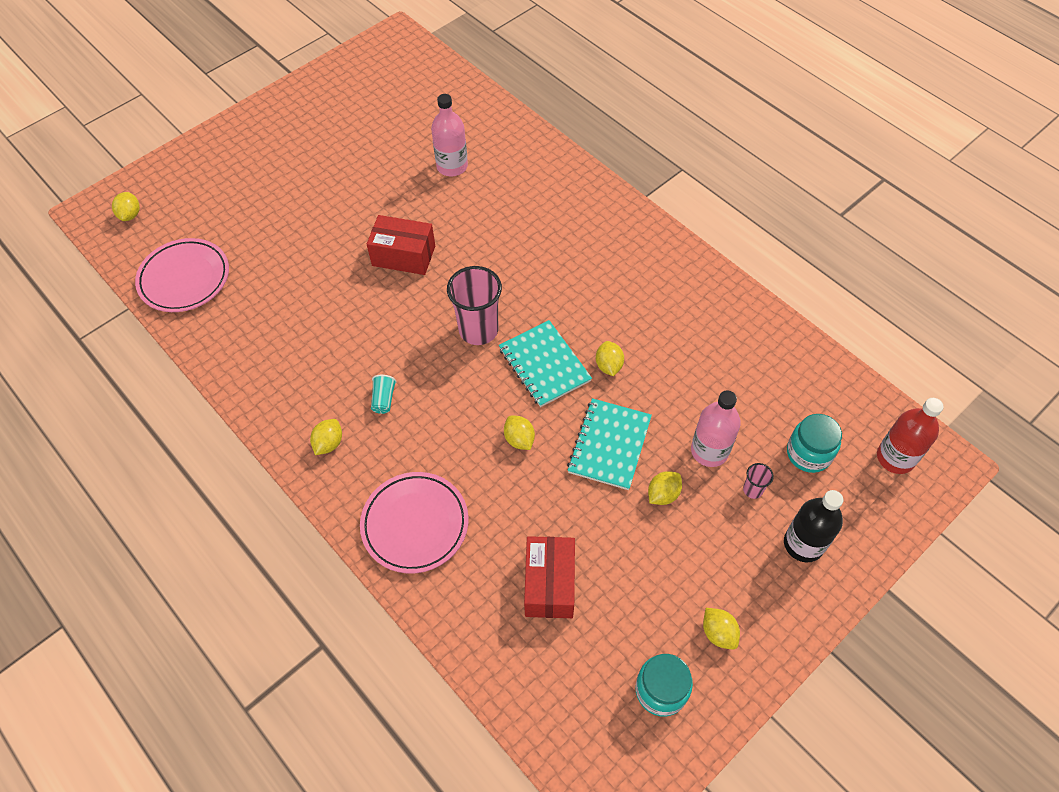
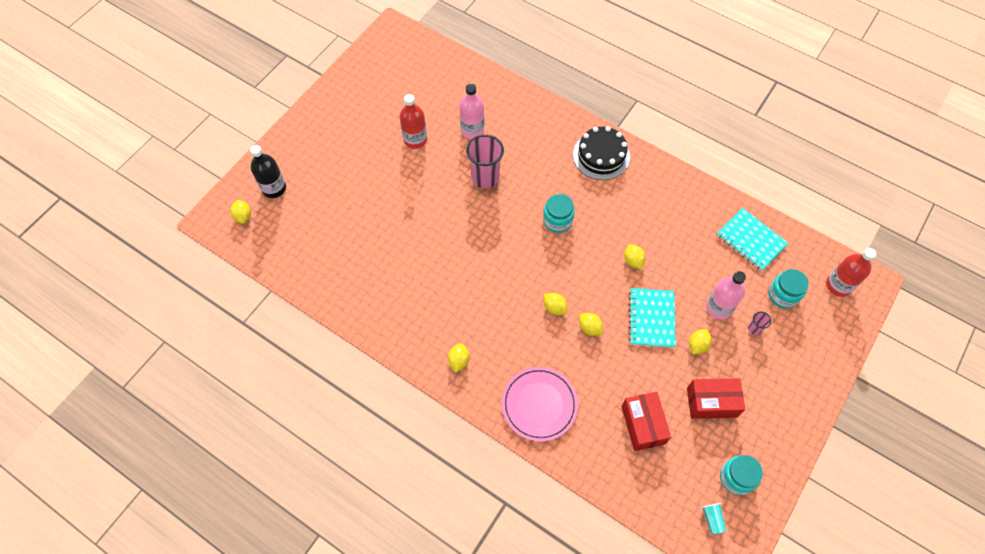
camera: 15 degrees left, 5 degrees up
pink plate [135,238,229,312] -> none
red box [367,215,435,275] -> red box moved to [687,378,745,419]
turquoise cup [371,375,396,414] -> turquoise cup moved to [701,503,726,534]
pink cup [447,266,502,345] -> pink cup moved to [466,134,504,188]
turquoise notebook [499,320,592,407] -> turquoise notebook moved to [717,208,789,271]
yellow lemon [703,608,740,649] -> yellow lemon moved to [544,293,567,315]
black bottle [784,490,843,563] -> black bottle moved to [250,145,286,198]
none -> red bottle [399,94,427,149]
none -> turquoise jar [543,194,575,233]
none -> black cake [573,126,630,180]

